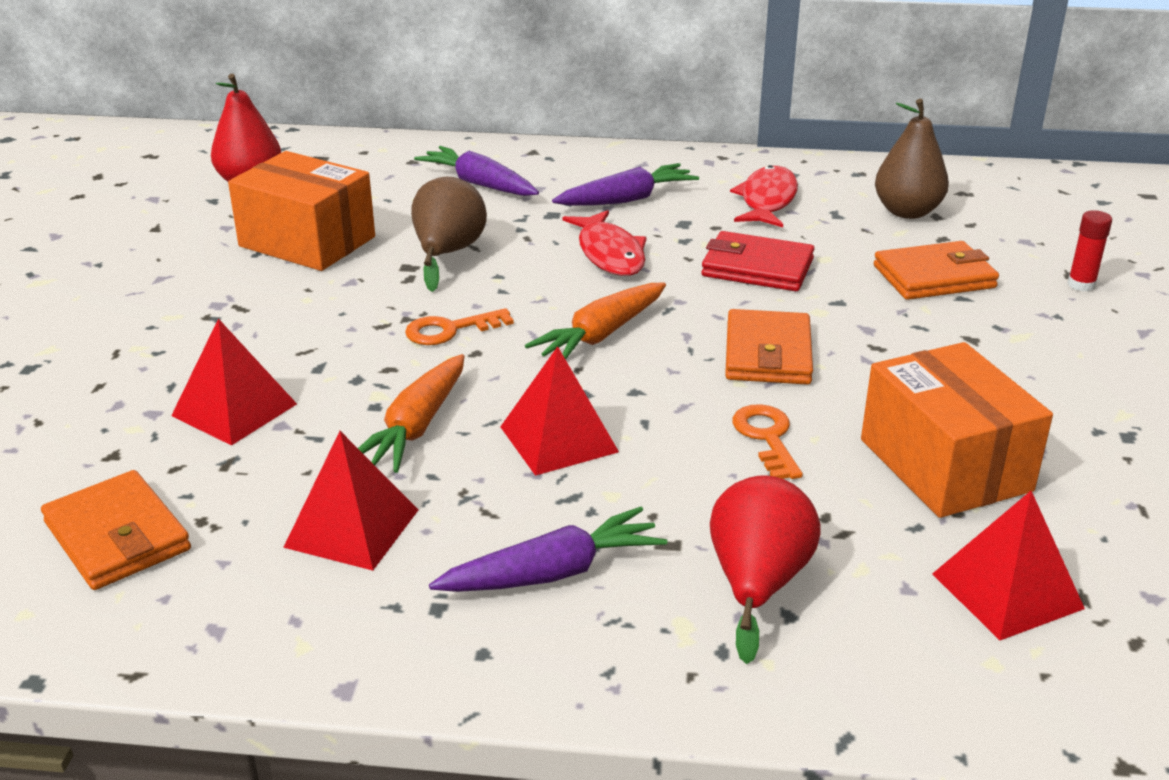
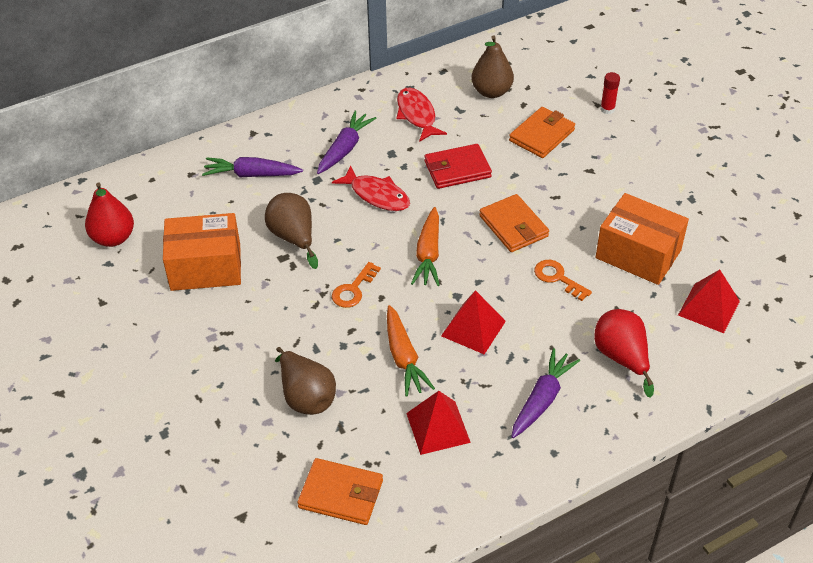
camera: 35 degrees left, 15 degrees up
red pyramid [171,319,297,446] -> brown pear [275,347,336,415]

